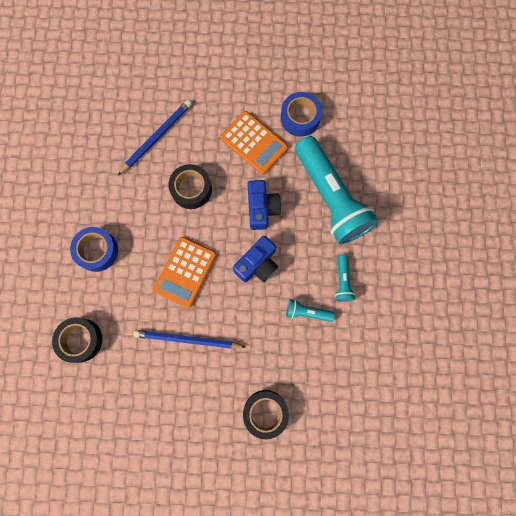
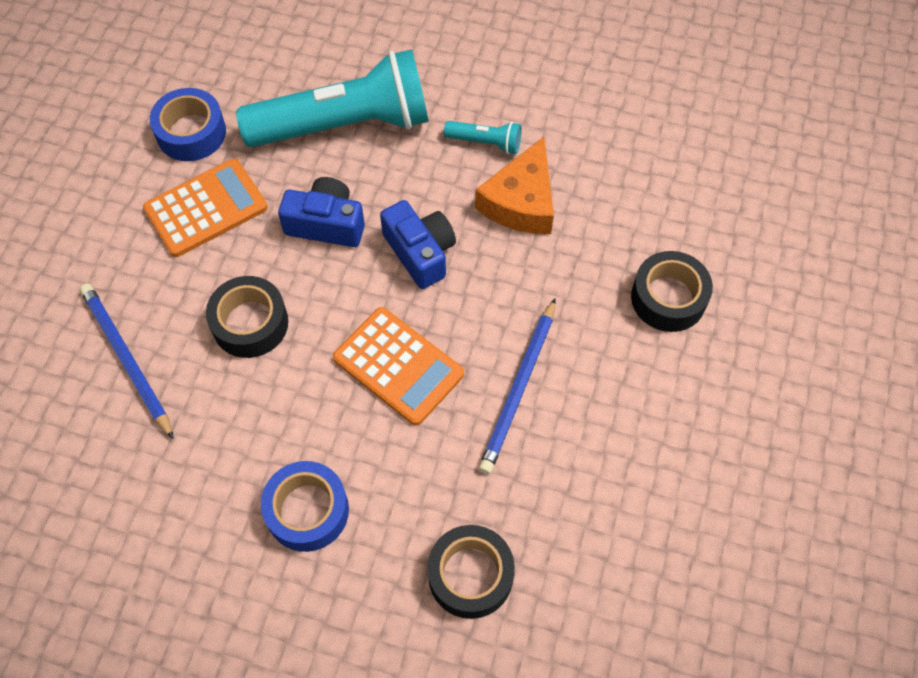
camera: 75 degrees left, 15 degrees down
turquoise flashlight [286,299,335,322] -> orange cheese [475,137,554,234]

